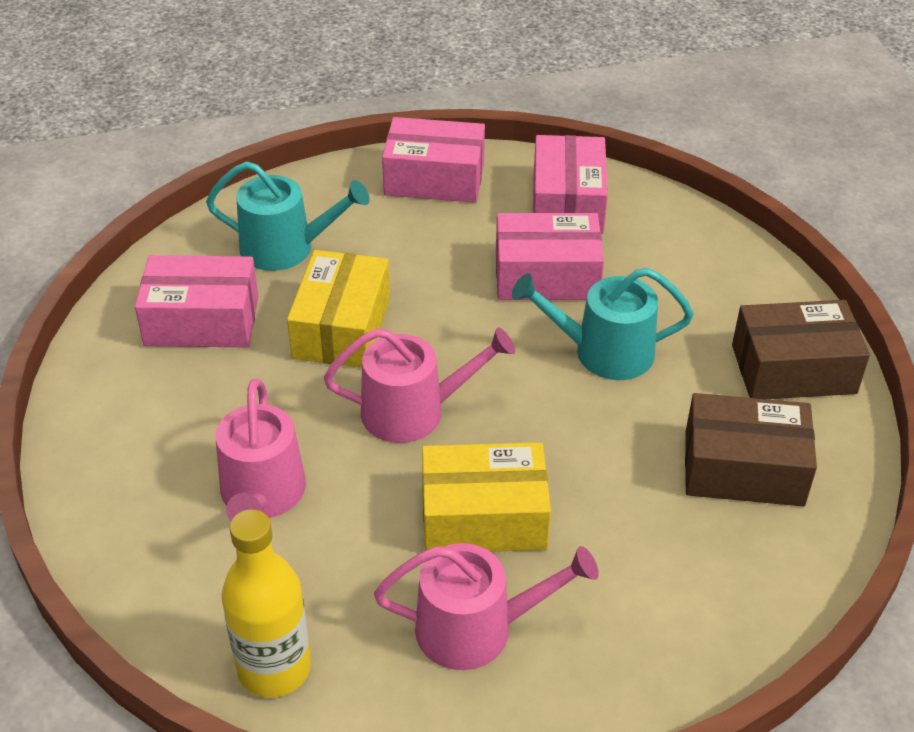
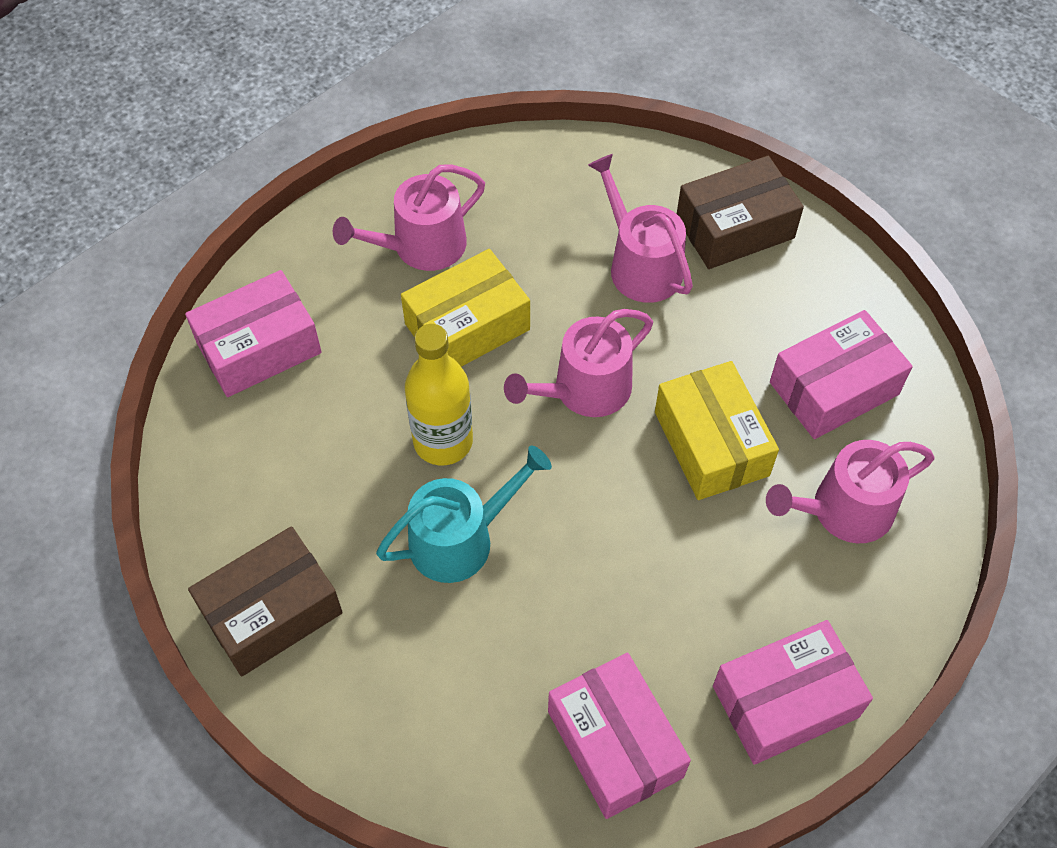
camera: 150 degrees right, 15 degrees up
turquoise watering can [206,161,370,271] -> pink watering can [766,440,934,543]
yellow bottle [222,509,311,698] -> yellow bottle moved to [405,324,473,465]
pink box [496,213,604,300] -> pink box moved to [185,270,322,397]
brown box [685,393,817,506] -> brown box moved to [677,156,804,269]

